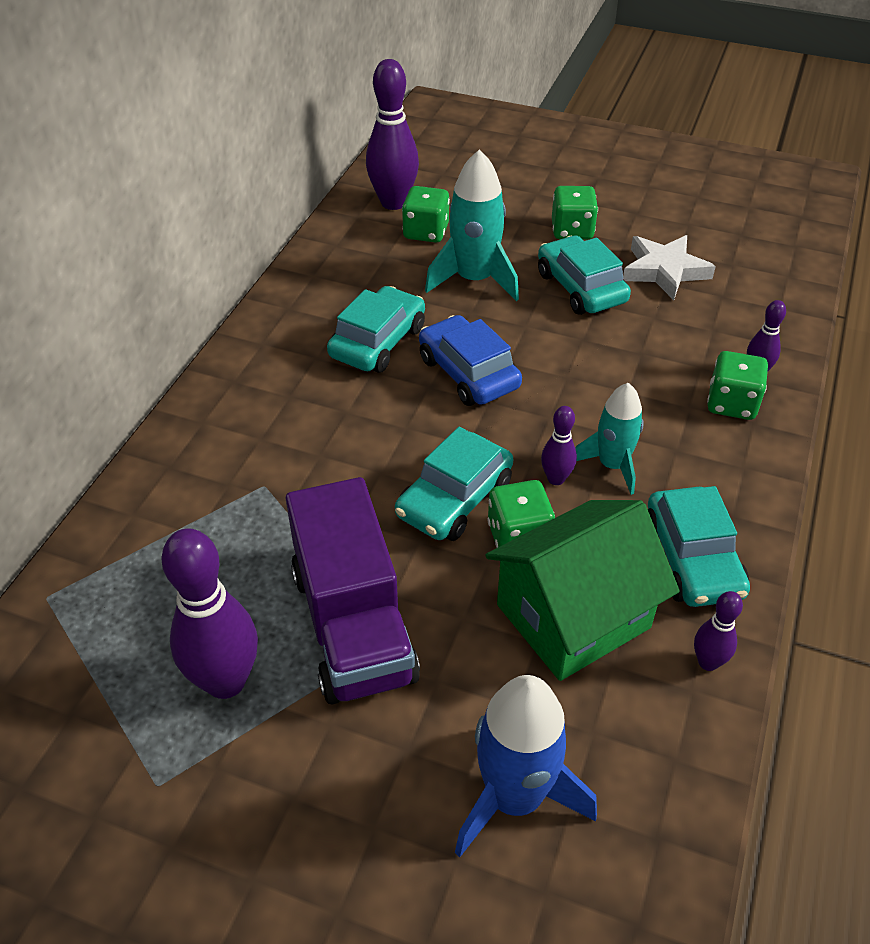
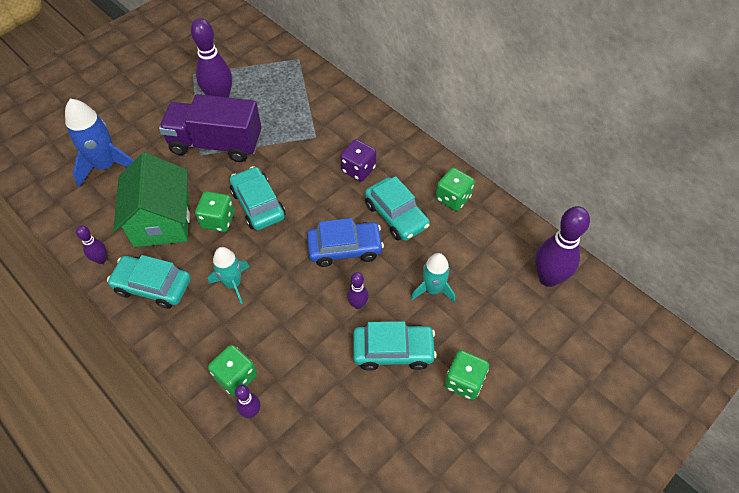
camera: 115 degrees right, 10 degrees up
green dice [402,186,450,243] -> green dice moved to [436,168,475,211]
turquoise rocket [425,150,519,301] -> turquoise rocket [411,253,455,303], size x0.65
purple bowling pin [541,406,577,485] -> purple bowling pin moved to [347,272,369,309]
white star [623,235,716,300] -> none
none -> purple dice [340,139,376,182]

